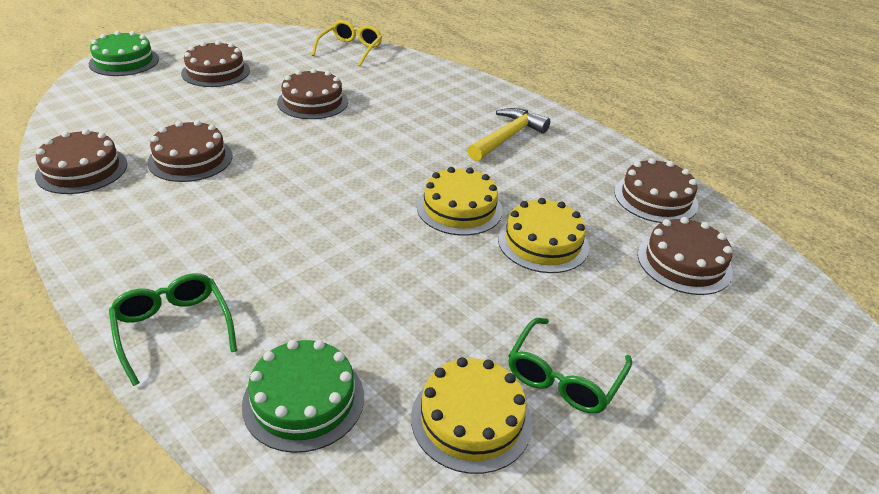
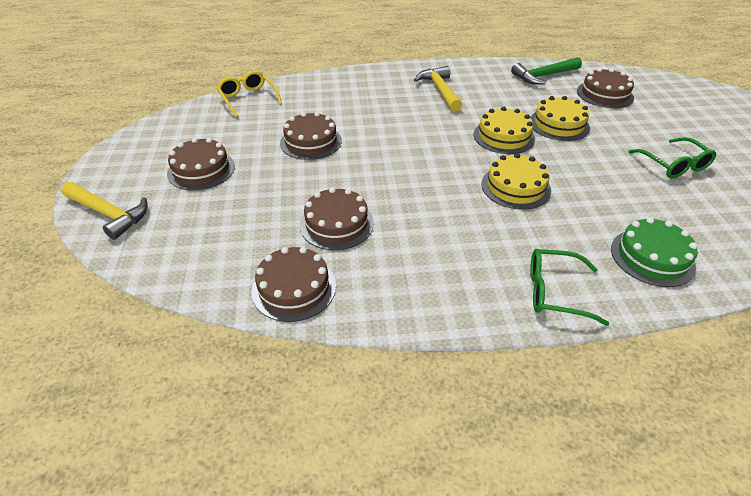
camera: 50 degrees left, 5 degrees up
green cake [89,31,159,76] -> yellow hammer [61,182,148,240]
yellow cake [411,357,532,474] -> yellow cake moved to [481,153,551,210]
brown cake [614,158,698,223] -> green hammer [511,57,582,85]

